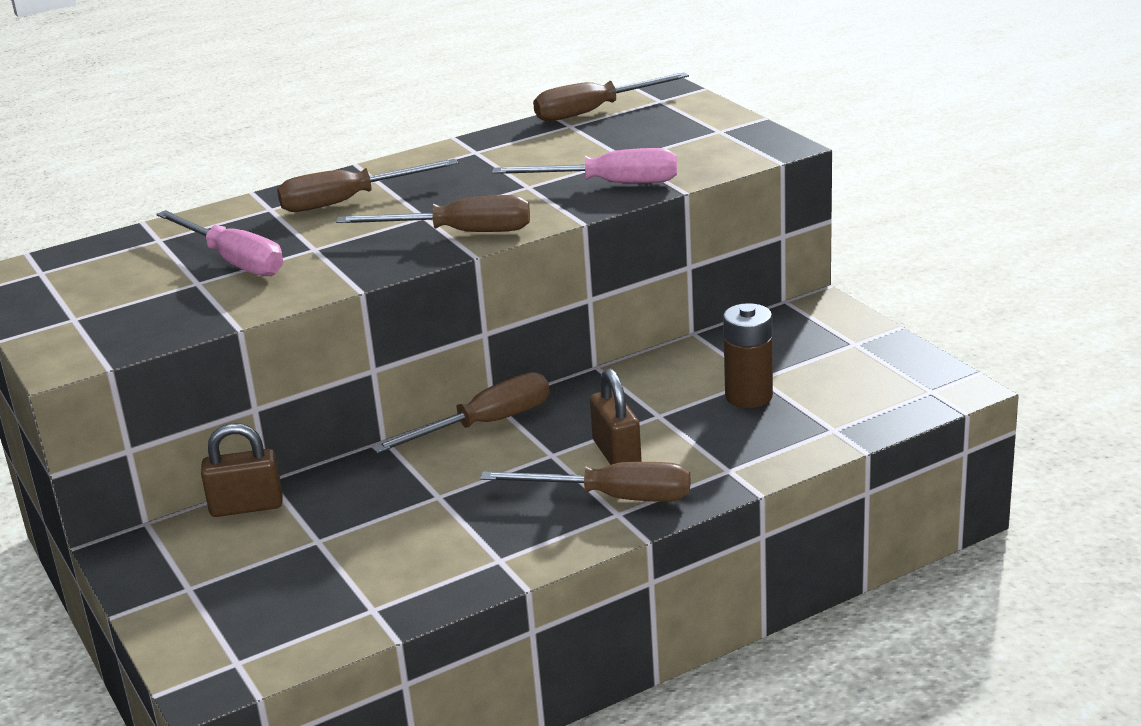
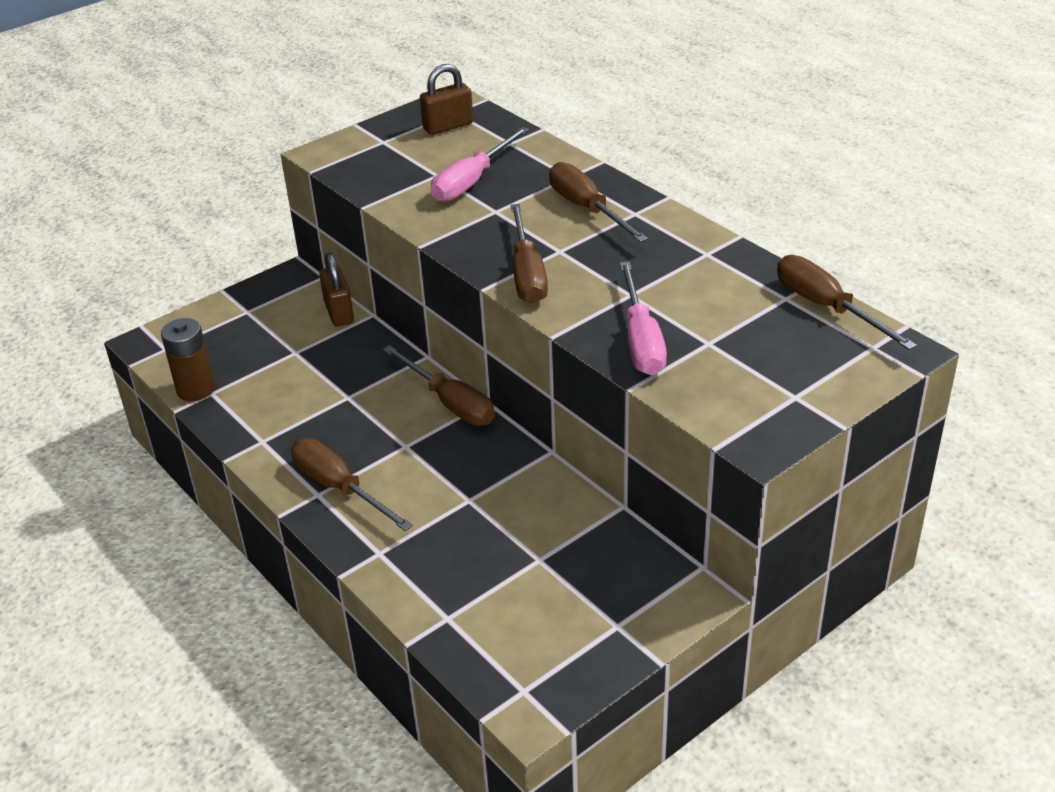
camera: 80 degrees right, 10 degrees up
brown screwdriver [480,462,691,502] -> brown screwdriver turned 135 degrees clockwise [291,439,413,531]
brown padlock [590,369,642,465] -> brown padlock moved to [420,64,473,135]
brown battery [723,303,773,408] -> brown battery moved to [161,318,215,401]

